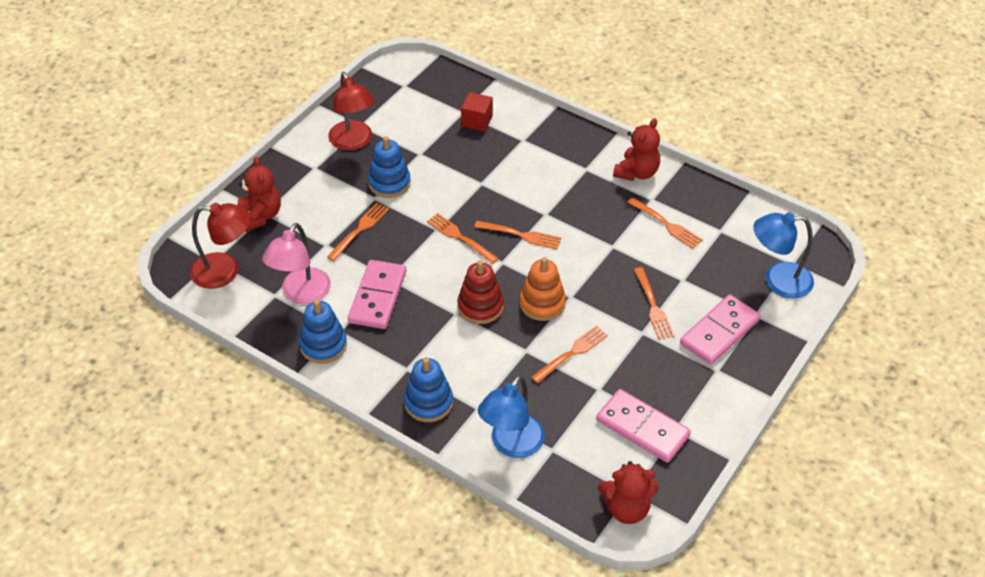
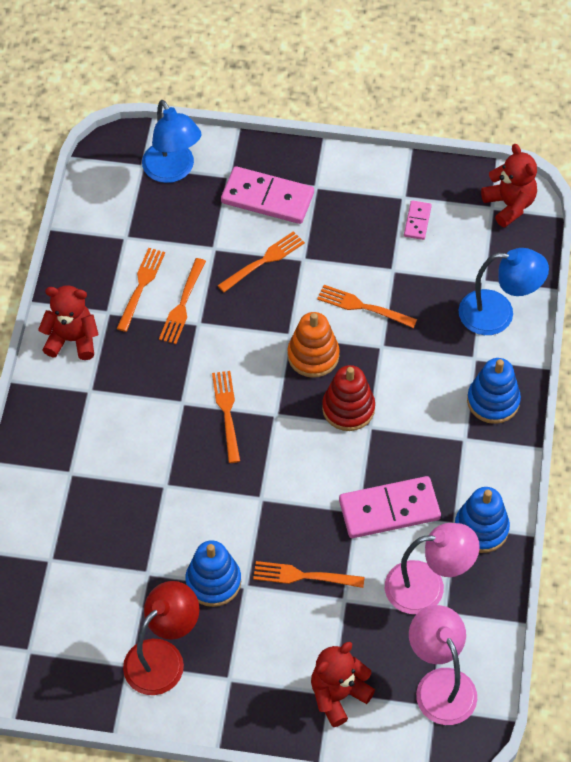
camera: 115 degrees left, 10 degrees up
red lamp [190,203,251,289] -> pink lamp [409,605,477,725]
orange fork [427,213,498,264] -> orange fork moved to [159,258,206,344]
red cube [461,92,493,132] -> none
pink domino [596,389,691,463] -> pink domino [404,200,432,240], size x0.50

